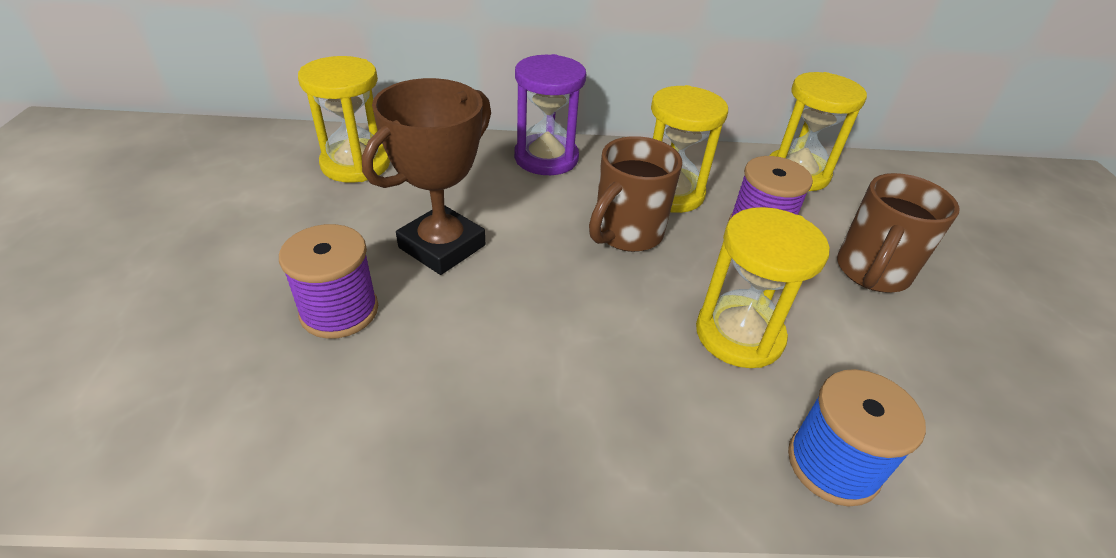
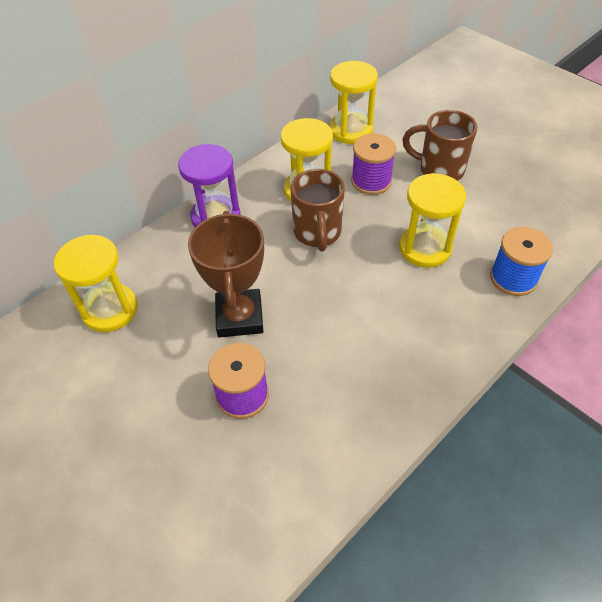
camera: 40 degrees left, 10 degrees up
brown mug [837,173,960,292] -> brown mug turned 120 degrees clockwise [402,110,477,181]

